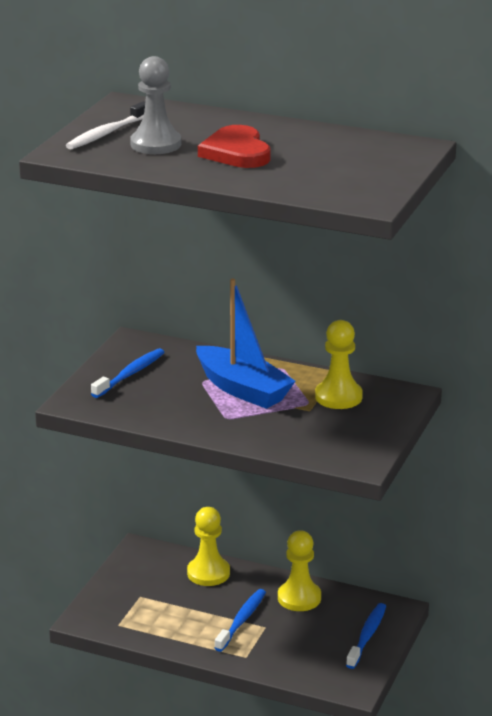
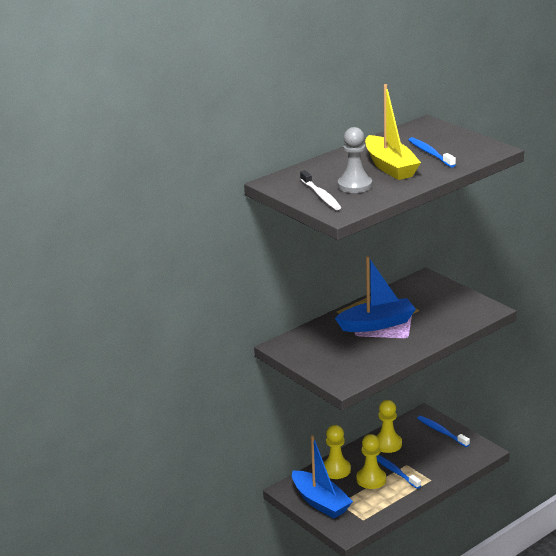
camera: 60 degrees left, 0 degrees up
blue toothbrush [91,348,165,398] -> blue toothbrush moved to [408,137,456,168]
red heart [198,125,271,168] -> yellow boat [365,84,421,180]
yellow pawn [315,320,363,409] -> yellow pawn moved to [356,434,386,489]
none -> blue boat [292,436,353,519]

